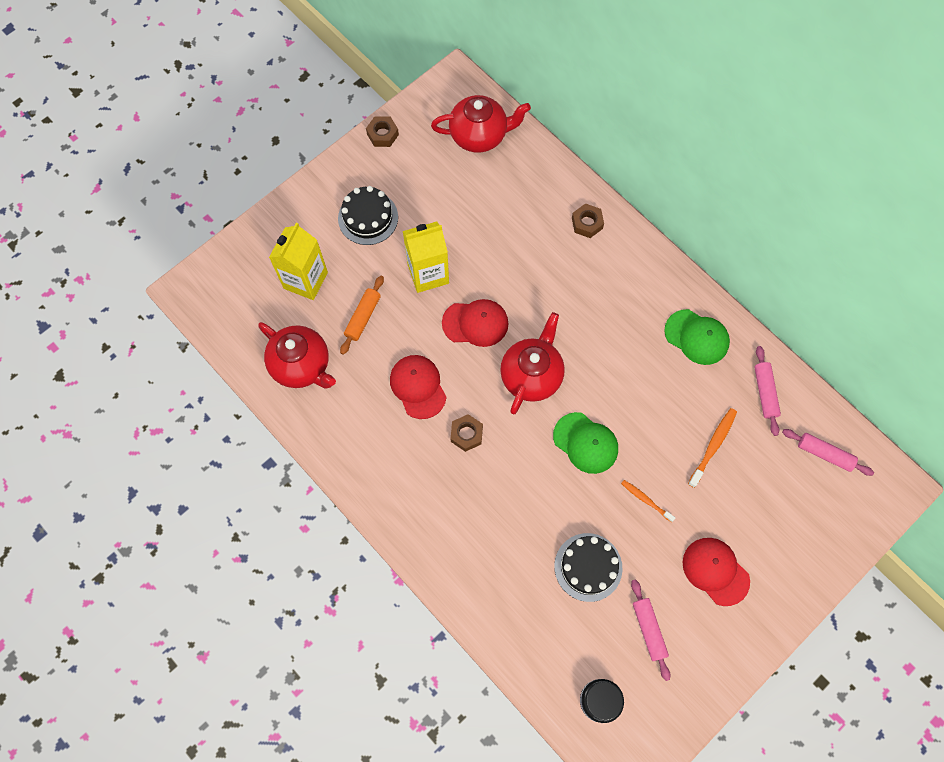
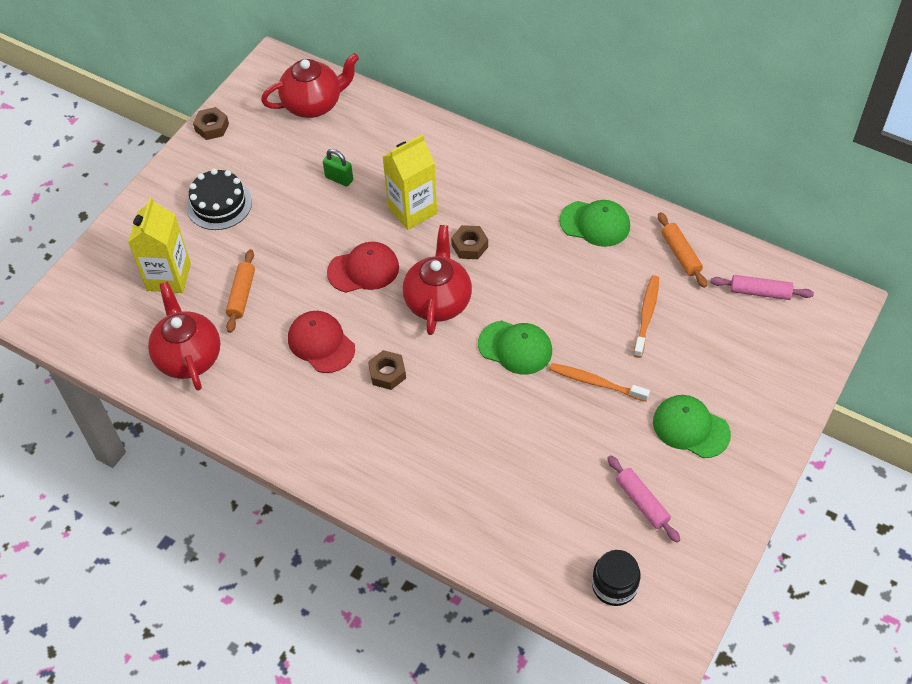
camera: 15 degrees left, 15 degrees down
red teapot [258,322,336,389] -> red teapot turned 135 degrees counterclockwise [148,281,220,391]
yellow carton [403,222,449,293] -> yellow carton moved to [383,134,437,230]
black cake [554,533,623,602] -> none
brown nut [572,203,604,238] -> brown nut moved to [451,225,488,259]
orange toothbrush [621,480,675,522] -> orange toothbrush [549,363,650,402], size x1.50
red cap [683,538,750,606] -> green cap [653,395,731,458]
pink rolling pin [754,346,781,436] -> orange rolling pin [658,212,707,288]
none -> green padlock [323,149,353,187]

